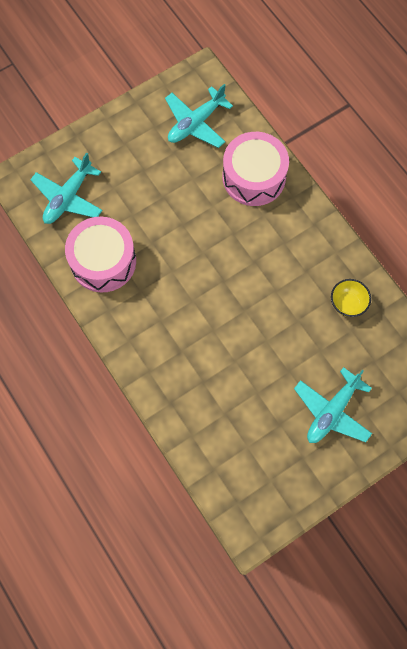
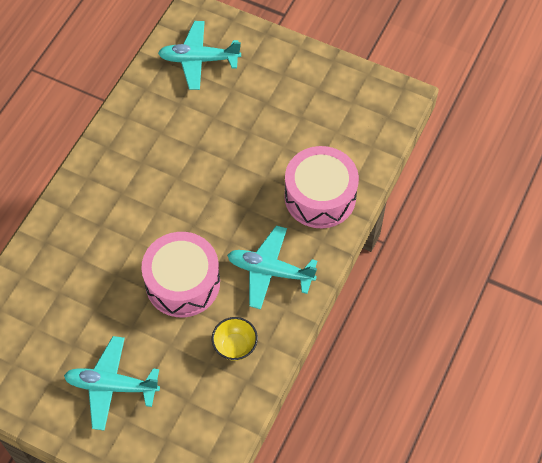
camera: 60 degrees right, 10 degrees down
pink drum [65,217,136,292] -> pink drum moved to [141,232,220,317]
turquoise plane [165,84,233,148] -> turquoise plane moved to [227,225,317,309]

